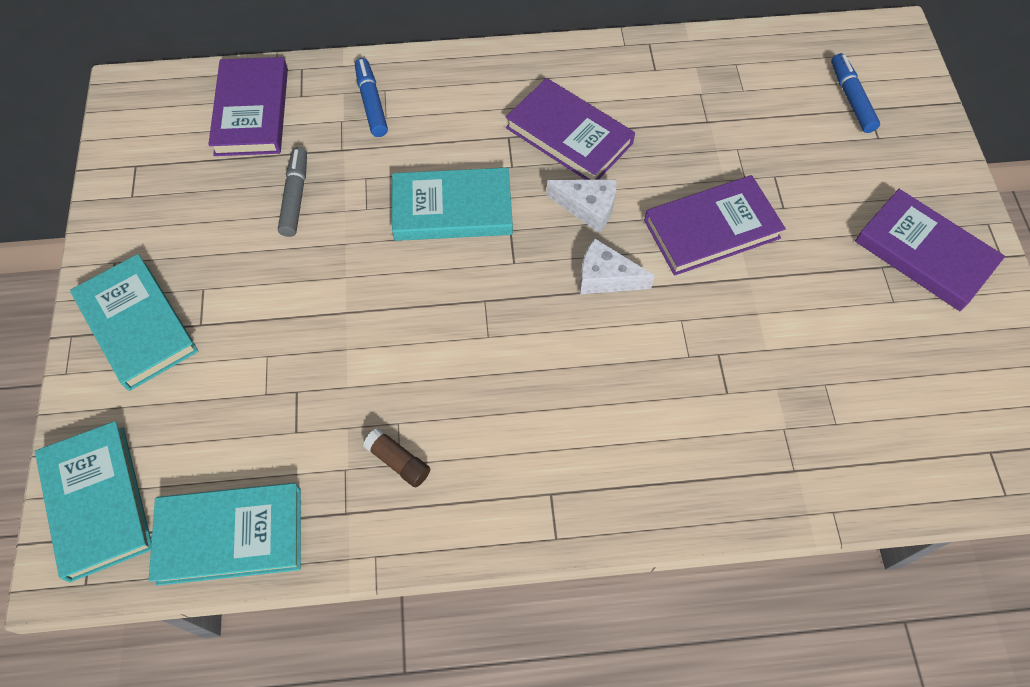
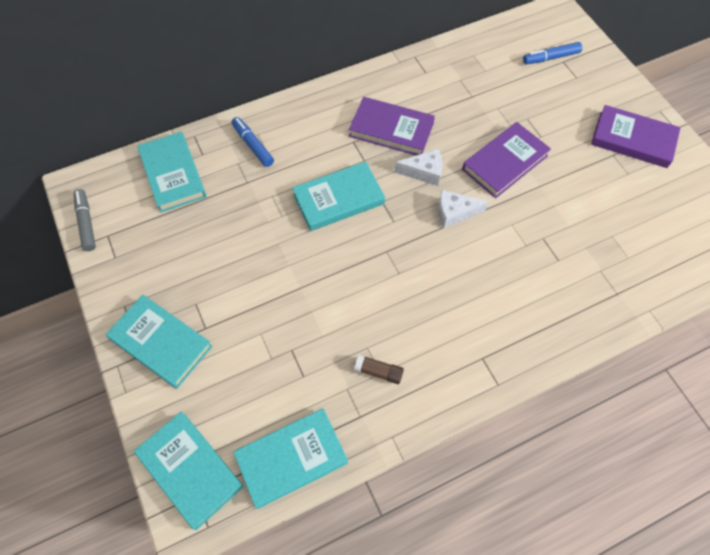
camera: 20 degrees left, 0 degrees up
purple book [208,57,288,156] -> turquoise book [137,132,207,213]
grey marker [278,147,307,237] -> grey marker moved to [74,189,96,251]
blue marker [831,53,880,133] -> blue marker turned 75 degrees counterclockwise [523,42,582,64]

